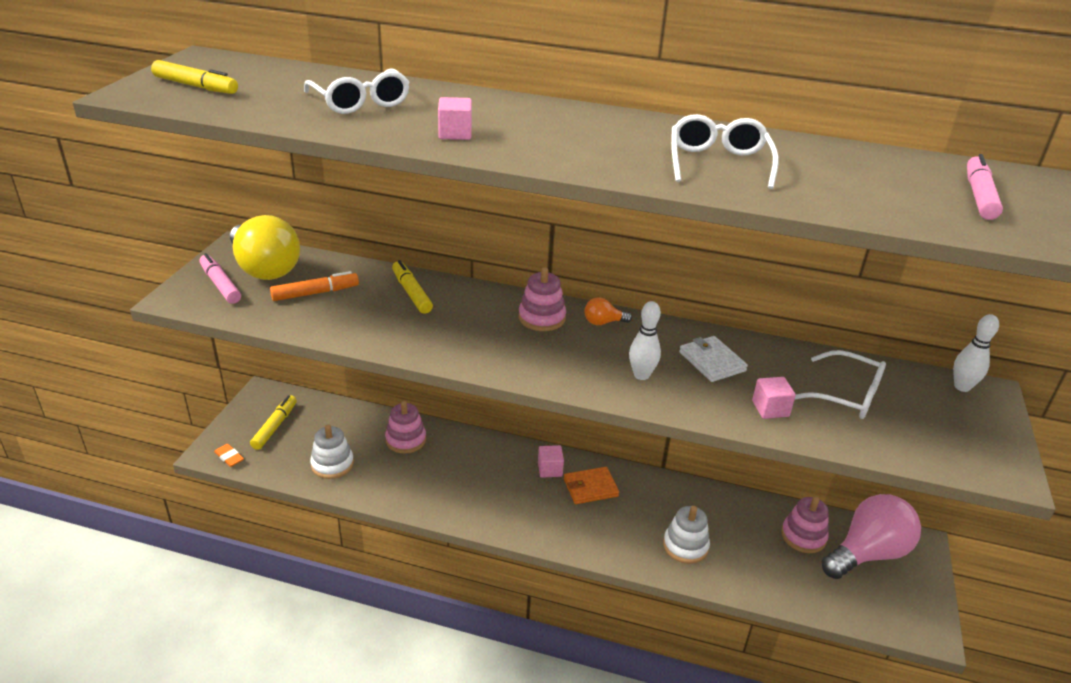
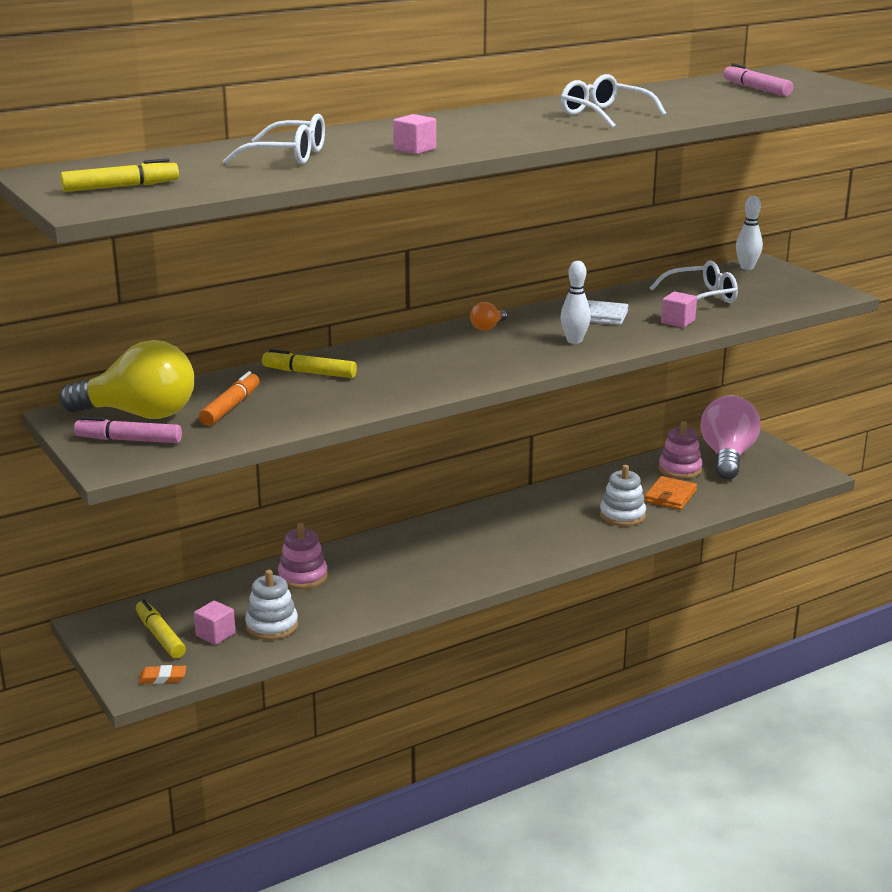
camera: 45 degrees left, 10 degrees down
pink stacking toy [519,267,566,331] -> none
pink cube [538,445,564,478] -> pink cube moved to [194,601,235,645]
orange wallet [564,467,619,504] -> orange wallet moved to [644,476,697,510]

